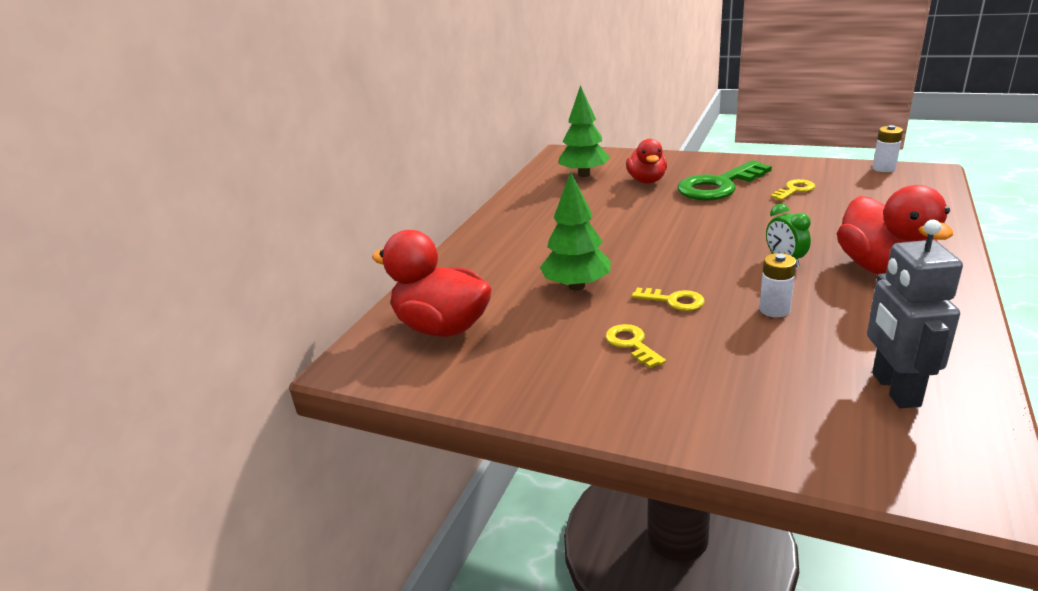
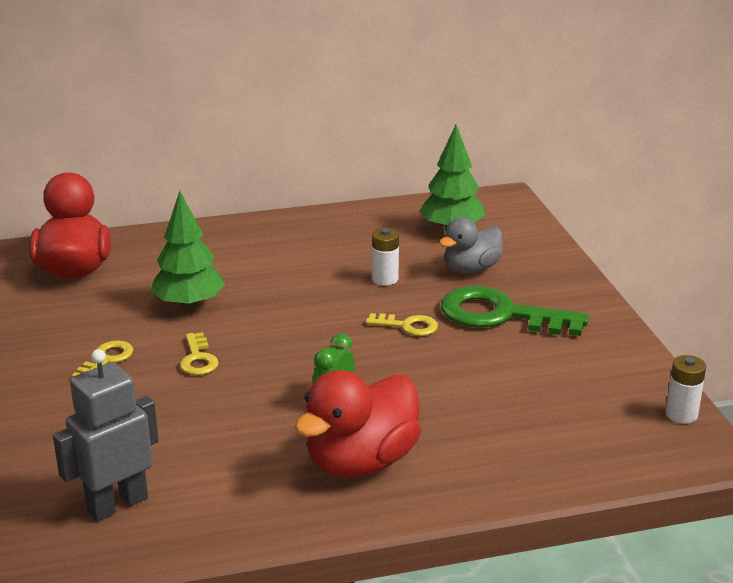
camera: 50 degrees right, 0 degrees up
red duck [626,139,667,184] -> grey duck [439,218,503,274]
white battery [759,253,797,317] -> white battery moved to [372,228,399,285]
yellow key [771,179,815,201] -> yellow key moved to [366,313,438,336]

